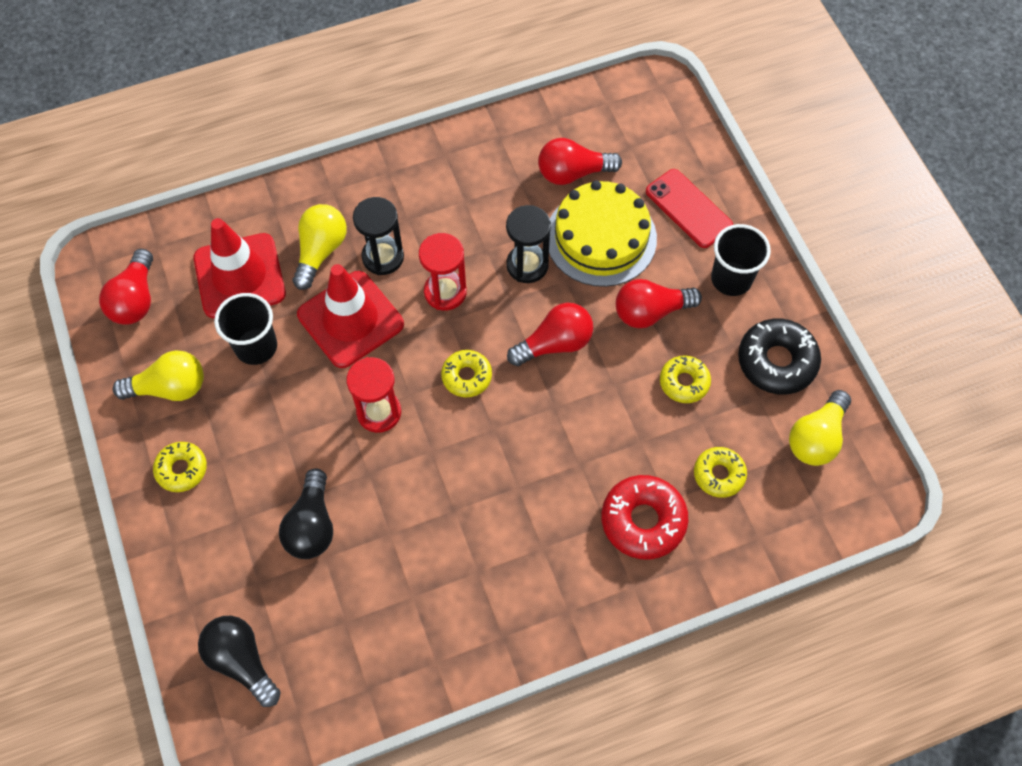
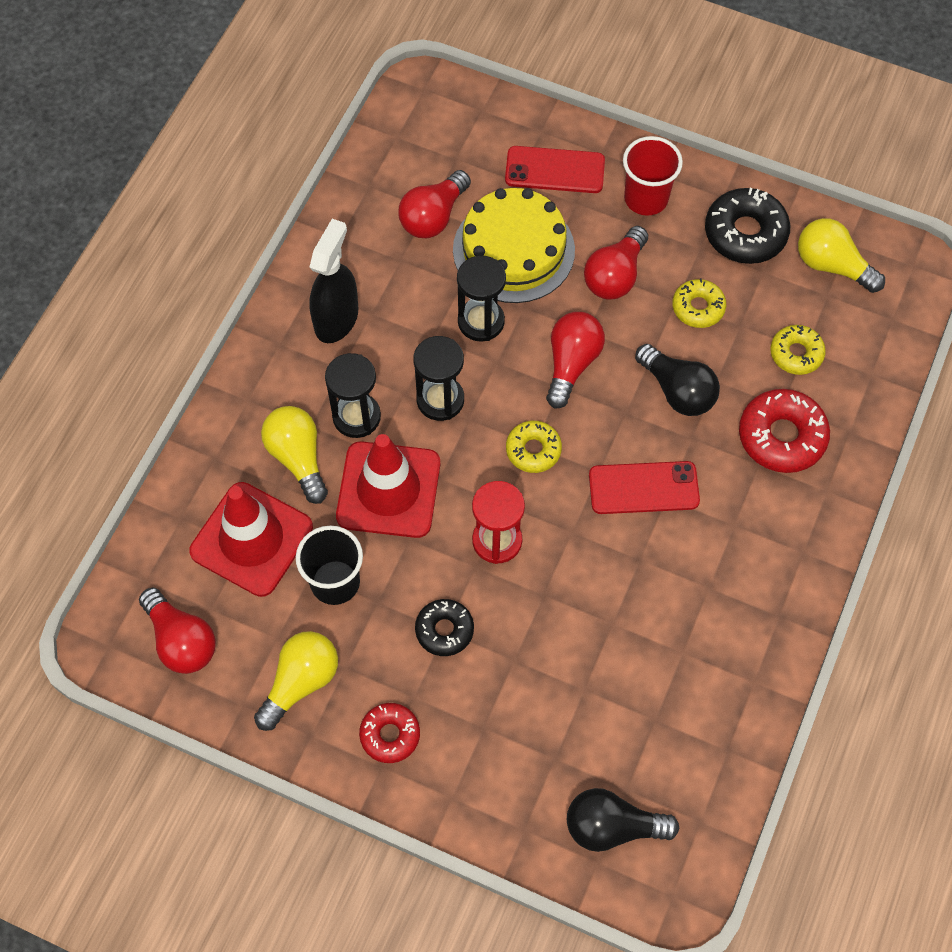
camera: 45 degrees left, 0 degrees up
yellow donut [153,442,207,492] -> red donut [359,703,420,763]
black light bulb [279,468,333,559] -> black light bulb moved to [635,344,720,416]
red hourglass [419,233,467,311] -> black hourglass [413,336,464,421]
black cup [711,224,771,296] -> red cup [623,136,683,216]
yellow light bulb [789,390,851,466] -> yellow light bulb turned 135 degrees clockwise [798,218,885,293]
none -> black spray bottle [309,219,358,343]
none -> black donut [415,599,474,656]
none -> red phone [589,461,700,514]

